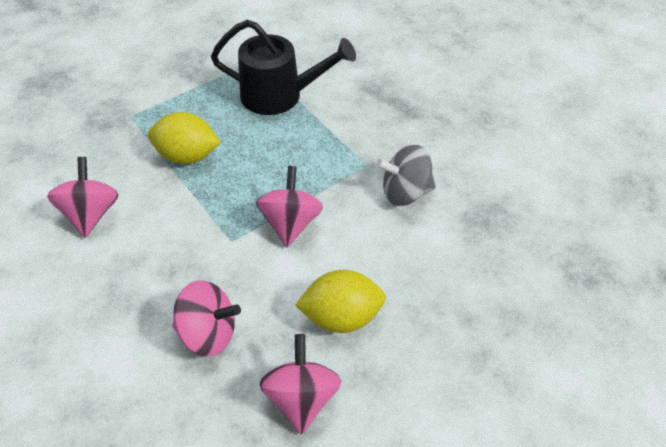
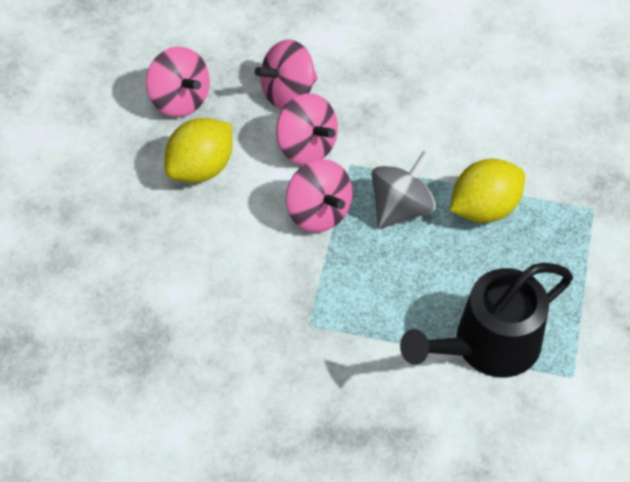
camera: 140 degrees right, 5 degrees up
pink spinning top [47,157,119,238] -> pink spinning top moved to [276,93,338,165]
grey spinning top [376,145,436,206] -> grey spinning top moved to [371,151,436,229]

